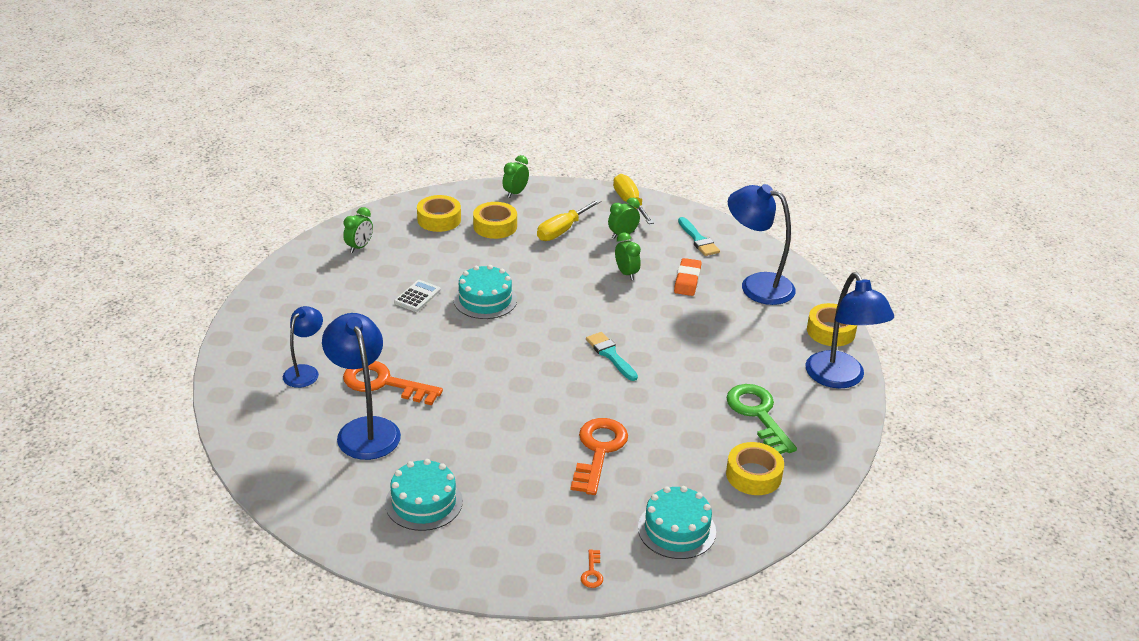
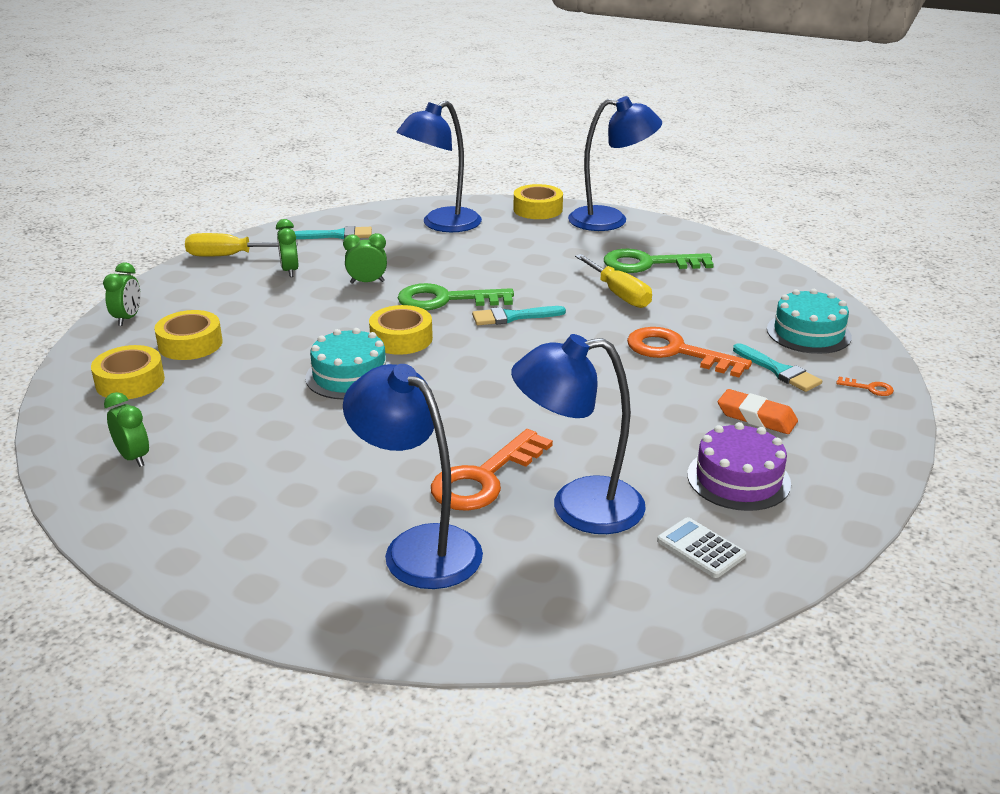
camera: 70 degrees left, 5 degrees down
blue lamp [283,306,323,388] -> blue lamp [343,364,483,589], size x1.68
turquoise cake [385,459,463,531] -> purple cake [687,422,791,511]
white calculator [394,280,441,312] -> white calculator moved to [657,517,746,578]
green clock [502,155,529,198] -> green clock turned 135 degrees counterclockwise [103,262,141,326]
yellow screwdriver [537,199,602,241] -> yellow screwdriver moved to [575,254,652,308]
orange eraser [674,258,702,296] -> orange eraser moved to [718,389,798,434]
yellow tape [726,442,784,495] -> yellow tape moved to [369,305,433,355]
none -> green key [398,283,514,310]
none -> turquoise brush [733,343,822,392]

